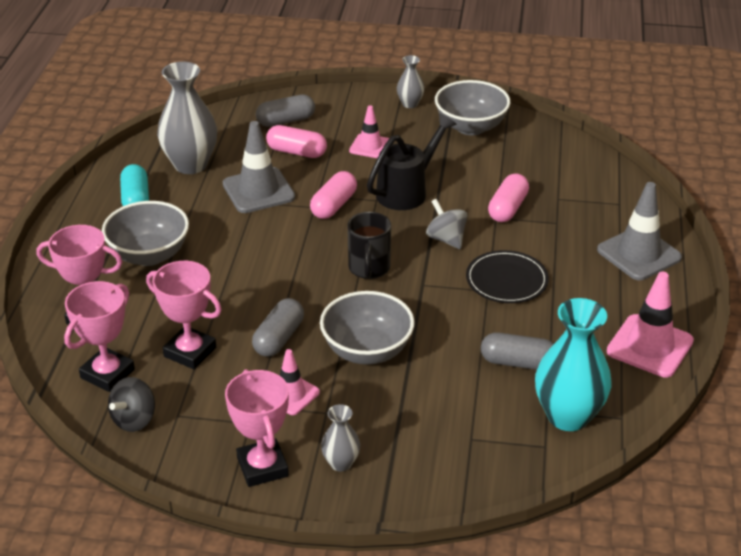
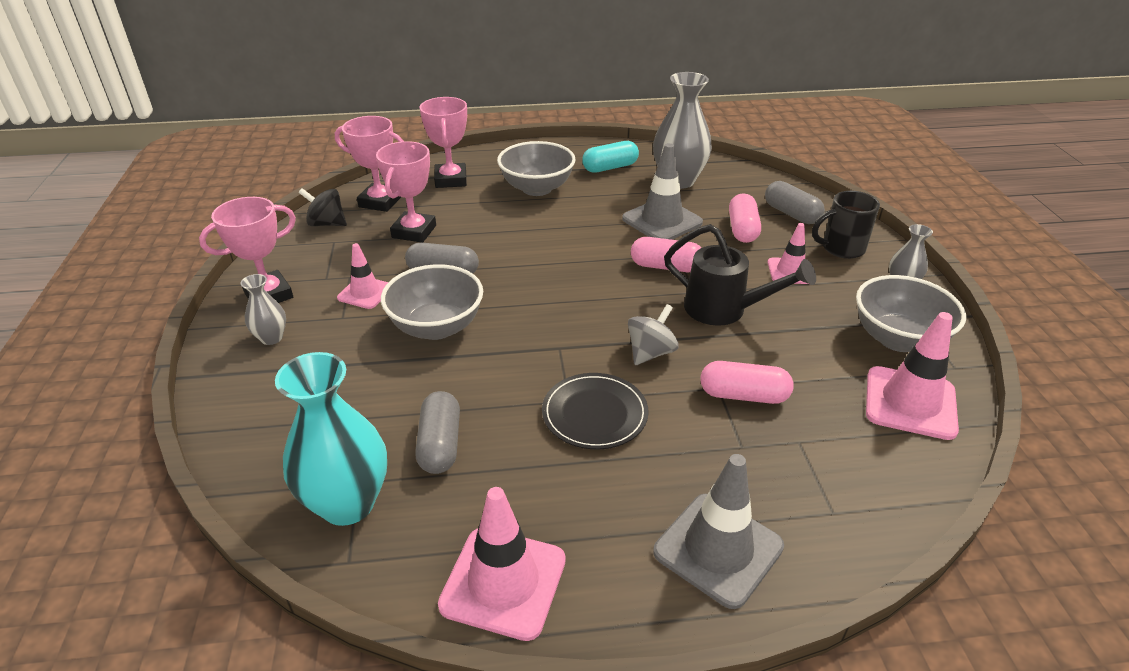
camera: 75 degrees right, 0 degrees up
black mug [347,212,391,279] -> black mug moved to [812,191,880,259]
none -> pink traffic cone [866,312,959,440]

